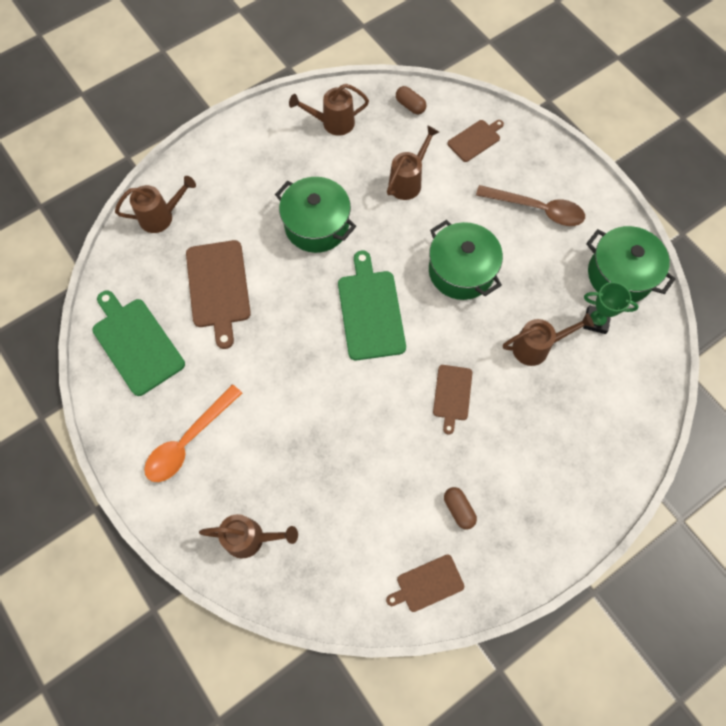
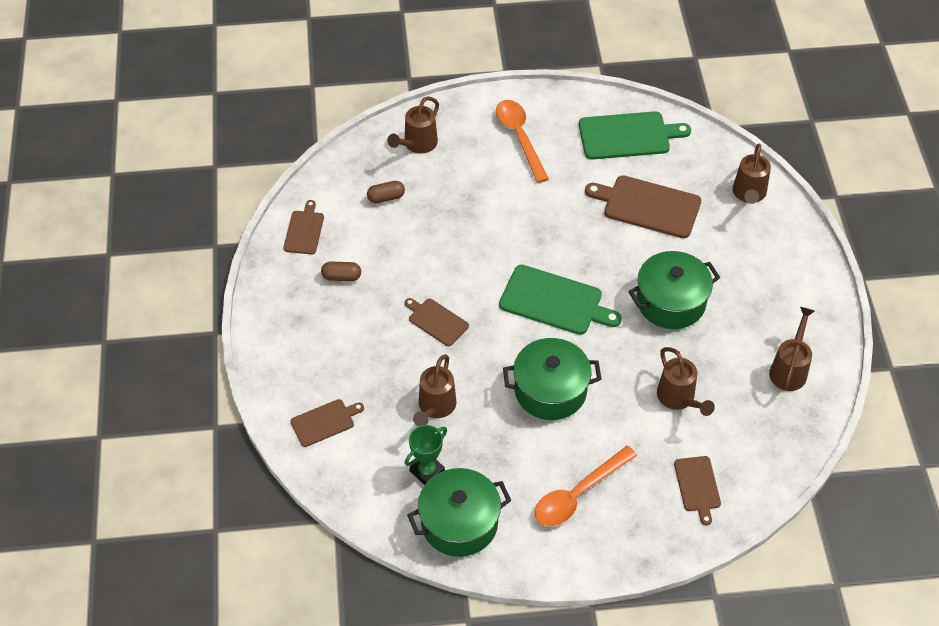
camera: 120 degrees right, 15 degrees down
brown capsule [396,86,426,114] -> brown capsule moved to [367,181,405,203]
brown spoon [476,185,585,226] -> orange spoon [535,446,637,526]
none -> brown cutting board [290,399,364,447]

